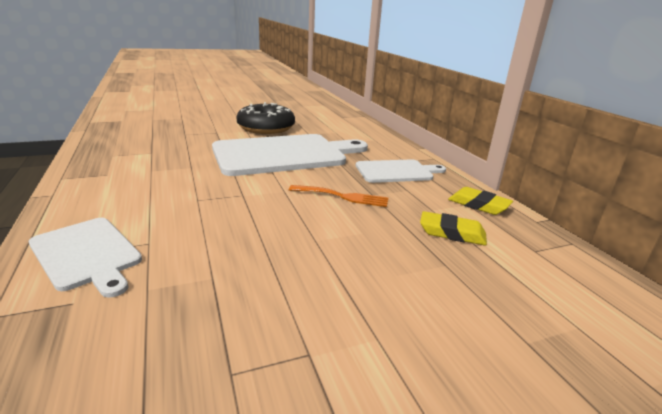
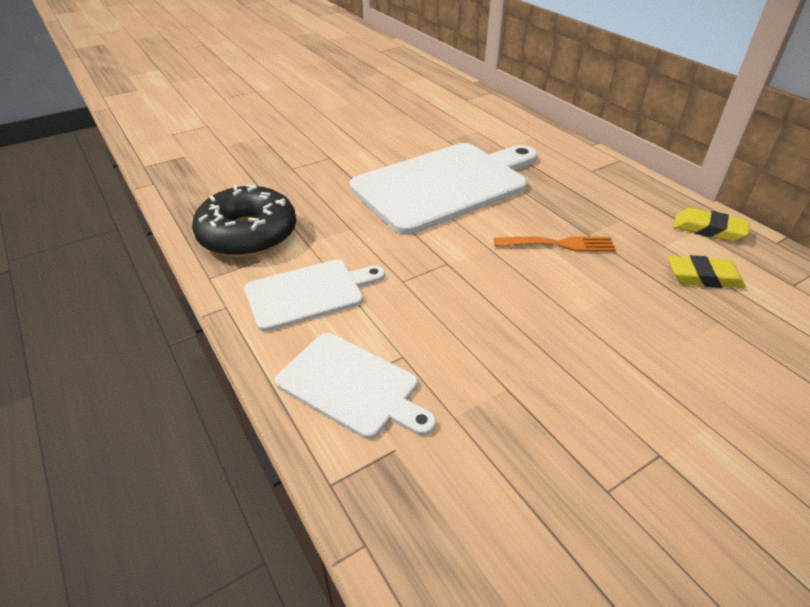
camera: 10 degrees left, 15 degrees up
black donut [237,102,295,134] -> black donut moved to [192,184,296,257]
white cutting board [356,159,446,183] -> white cutting board moved to [244,260,385,332]

